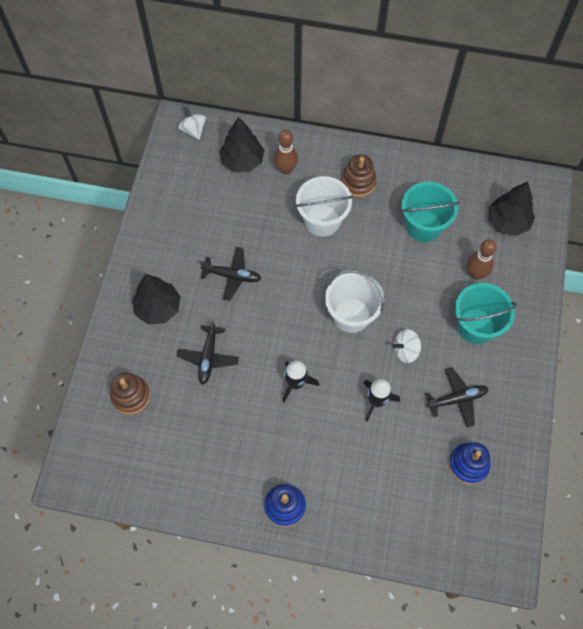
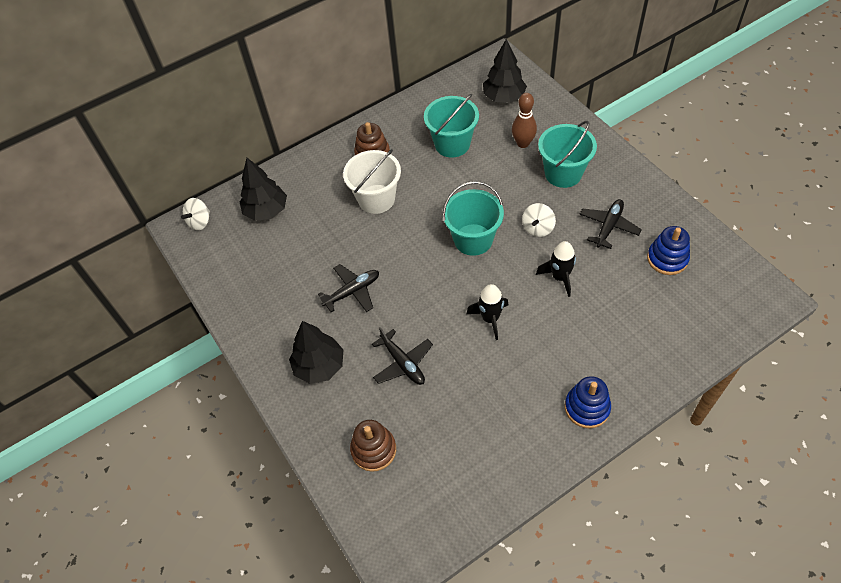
camera: 40 degrees left, 10 degrees down
white spinning top [178,106,206,140] -> white spinning top turned 75 degrees counterclockwise [181,198,210,230]
brown bowling pin [274,130,298,175] -> none
white bucket [325,270,384,333] -> turquoise bucket [442,181,504,256]

